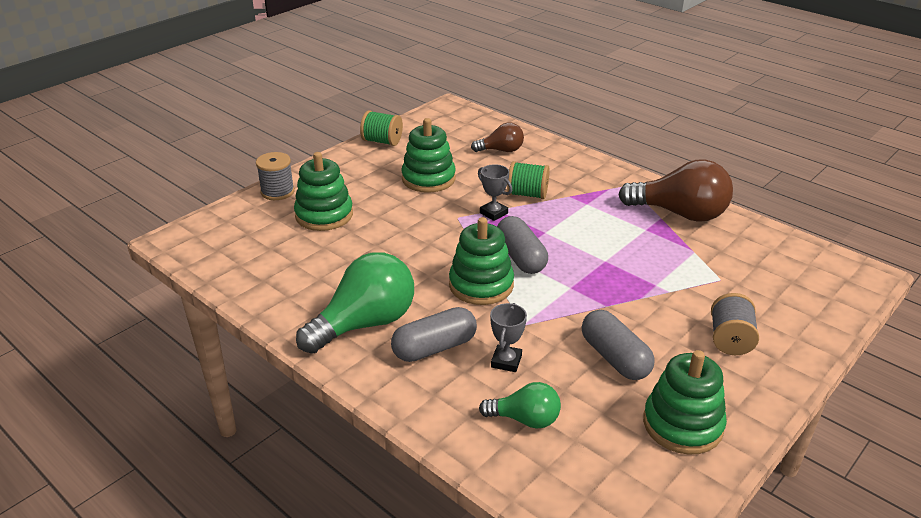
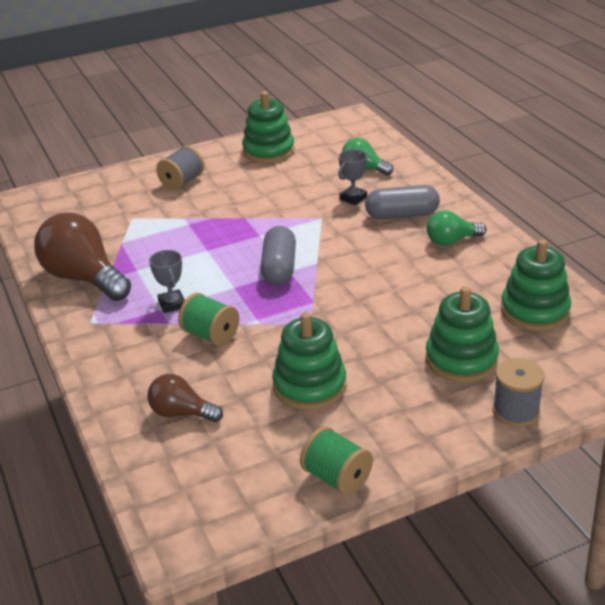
camera: 155 degrees left, 0 degrees up
green light bulb [296,252,414,354] -> green light bulb [427,210,486,246], size x0.55
green stacking toy [449,217,514,305] -> green stacking toy moved to [501,239,571,331]
grey trophy [478,164,512,221] -> grey trophy moved to [149,250,185,313]
grey capsule [582,310,655,380] -> none

